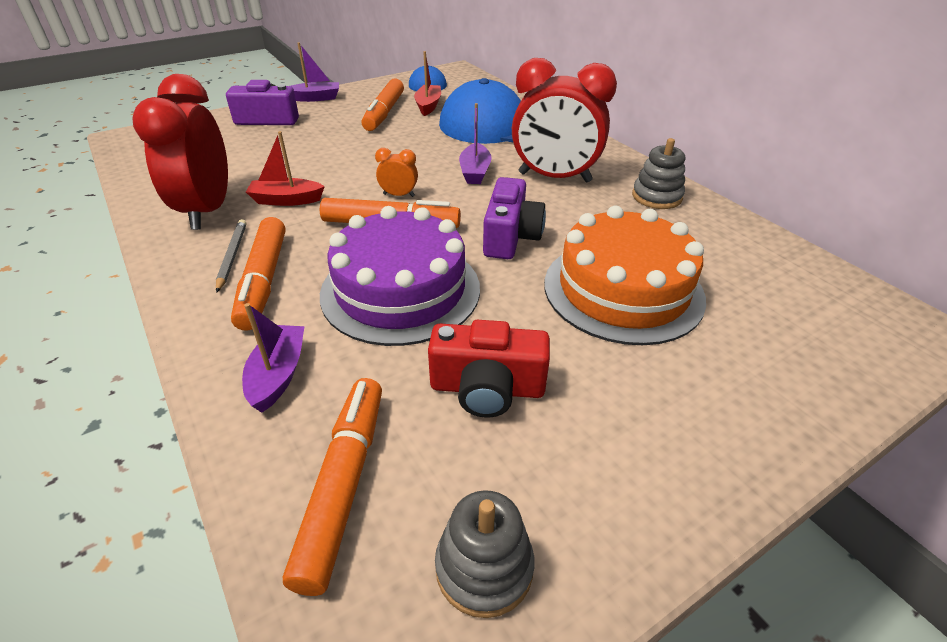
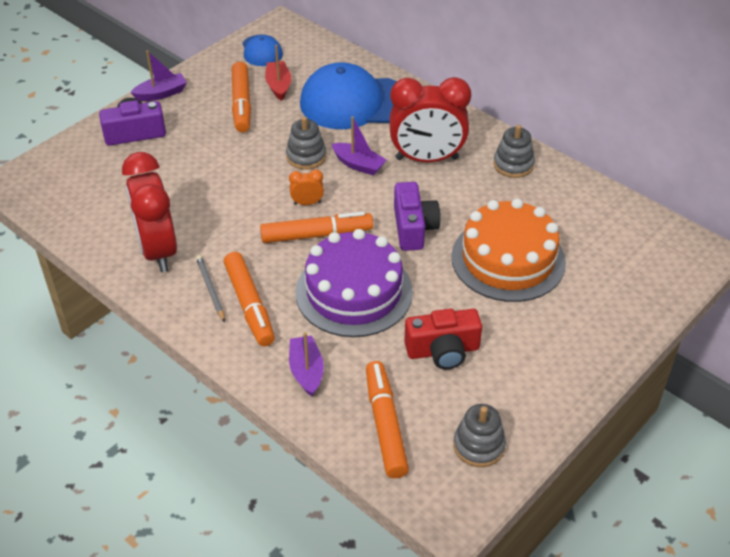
camera: 15 degrees left, 5 degrees up
red boat [246,131,325,206] -> none
purple boat [459,103,492,184] -> purple boat turned 45 degrees counterclockwise [332,116,387,176]
none -> grey stacking toy [286,117,326,169]

